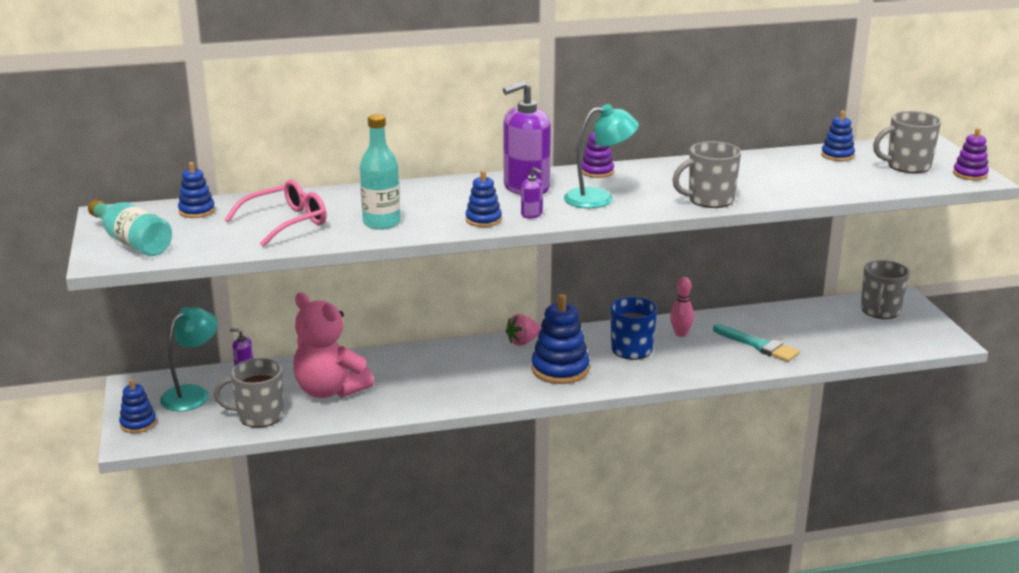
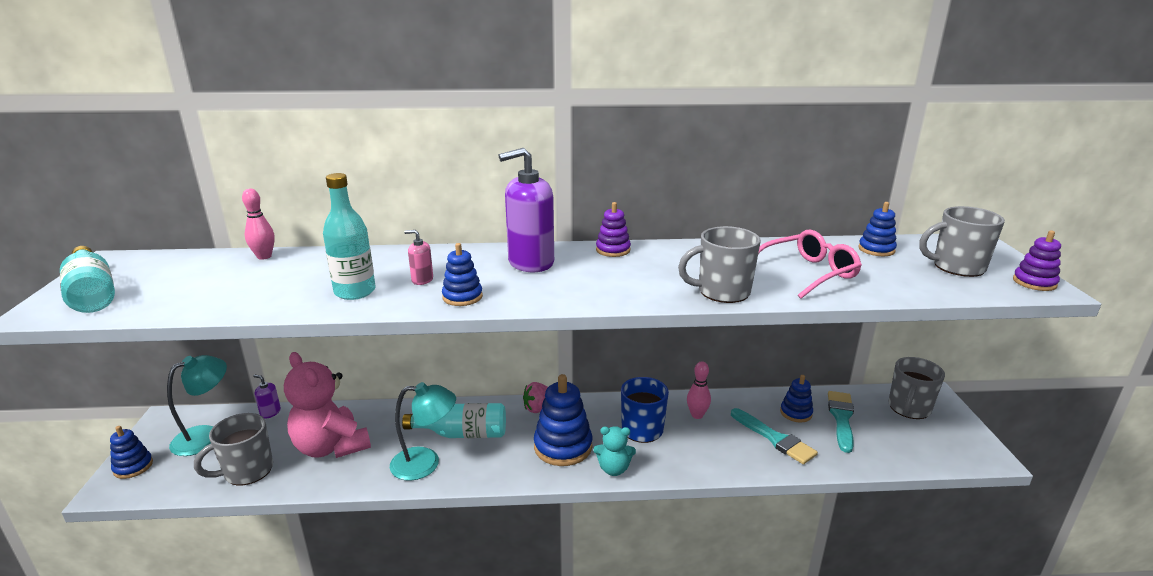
camera: 10 degrees right, 0 degrees up
blue stacking toy [178,162,215,218] -> blue stacking toy moved to [780,375,813,423]
grey mug [214,358,284,428] -> grey mug turned 45 degrees counterclockwise [194,413,273,485]
pink glasses [224,180,327,247] -> pink glasses moved to [758,230,862,299]
purple soap dispenser [521,167,543,218] -> none
turquoise lamp [564,104,639,208] -> turquoise lamp moved to [390,382,456,481]
none -> pink bowling pin [242,189,275,260]
none -> turquoise bottle [402,403,506,438]
none -> pink soap dispenser [404,230,433,285]
none -> turquoise teddy bear [593,426,636,476]
none -> turquoise brush [828,391,854,453]

